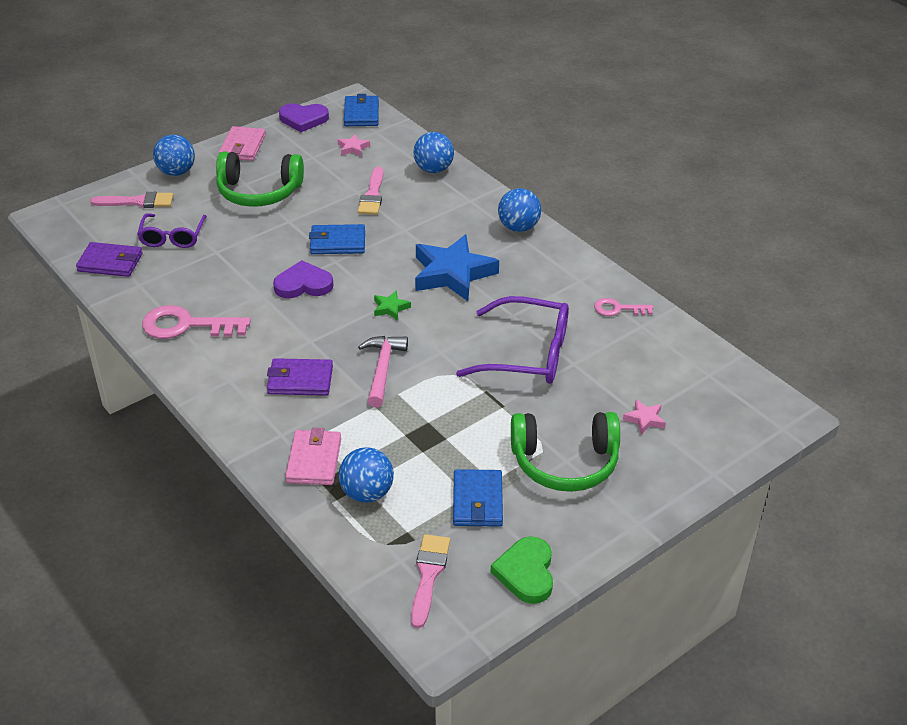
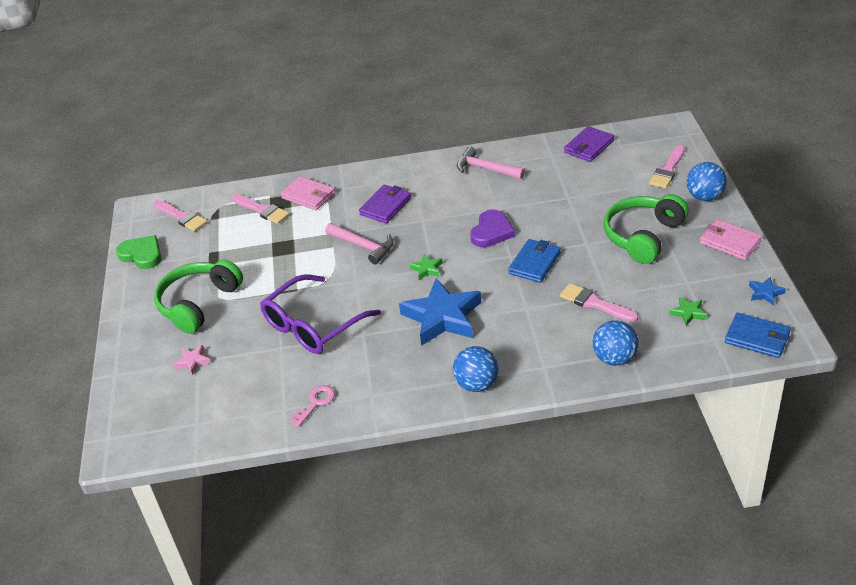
camera: 125 degrees right, 0 degrees up
purple glasses [137,213,207,248] -> none
pink key [142,305,251,339] -> pink hammer [457,146,525,179]
purple heart [279,103,329,132] -> blue star [749,277,786,306]
pink star [337,134,370,156] -> green star [669,297,707,326]
blue ball [339,447,394,503] -> pink brush [231,194,290,224]
blue wallet [453,469,503,527] -> none

